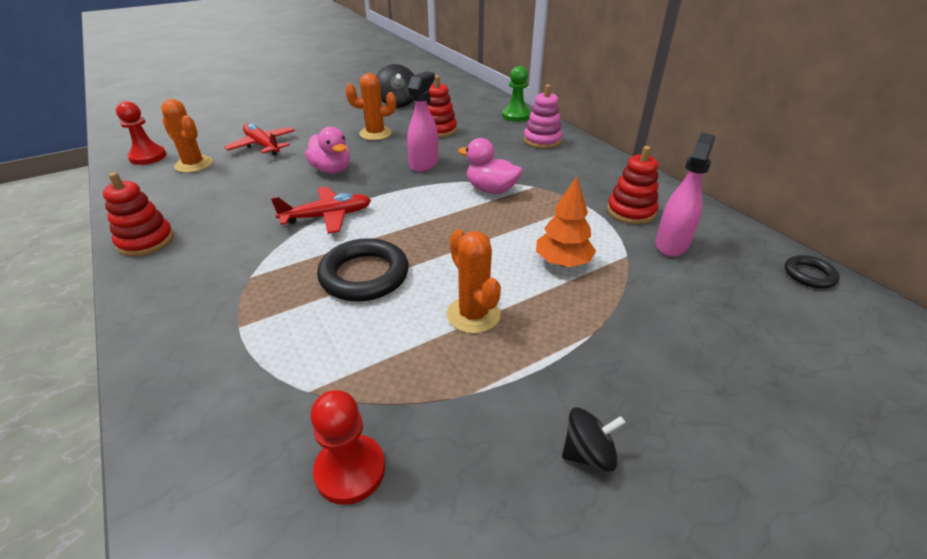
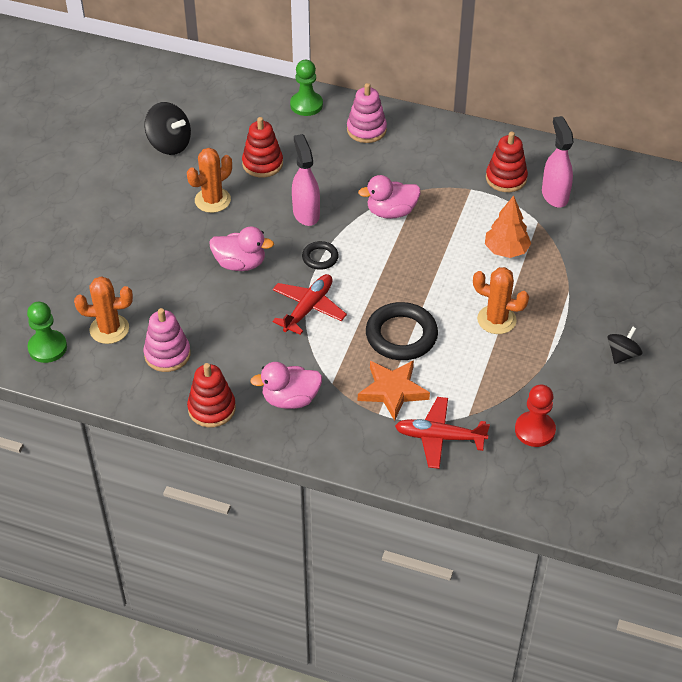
camera: 40 degrees left, 10 degrees up
red pawn [116,101,166,165] -> green pawn [27,302,67,363]
red plane [224,123,295,156] -> red plane moved to [395,397,490,469]
black ring [785,255,840,289] -> black ring moved to [302,241,339,270]
none -> pink stacking toy [143,308,191,372]
none -> pink duck [250,362,322,409]
none -> orange star [358,360,430,421]

